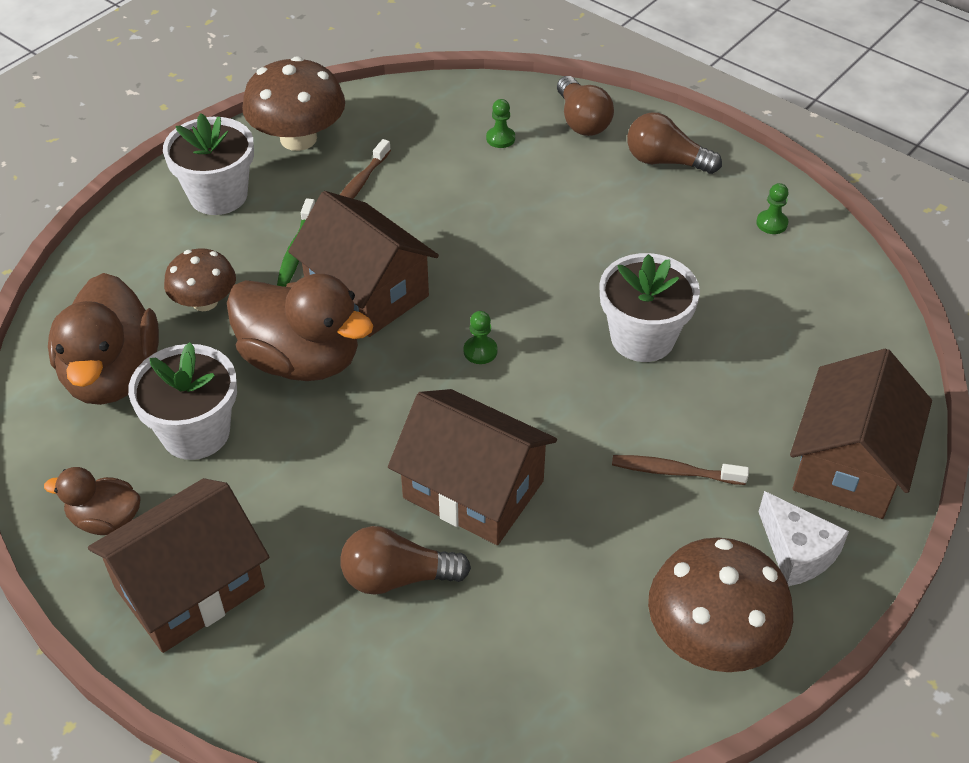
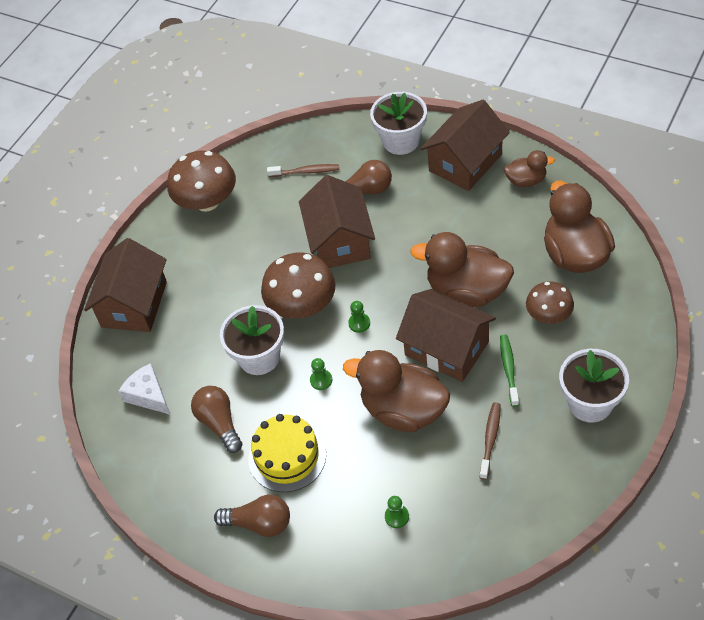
camera: 175 degrees right, 5 degrees up
white flower pot [128,342,237,460] -> white flower pot moved to [370,92,427,155]
brown mushroom [242,56,345,151] -> brown mushroom moved to [261,252,336,319]
brown house [388,389,557,545] -> brown house turned 60 degrees clockwise [299,175,375,268]
brown light bulb [557,76,614,136] -> brown light bulb moved to [191,386,242,453]
brown toothbrush [612,455,749,485] -> brown toothbrush moved to [267,164,339,177]
green pawn [756,183,789,234] -> green pawn moved to [310,358,332,390]
white cheese [759,491,849,586] -> white cheese moved to [119,363,170,414]
none -> yellow cake [248,414,326,492]
none -> brown duck [343,350,450,432]

